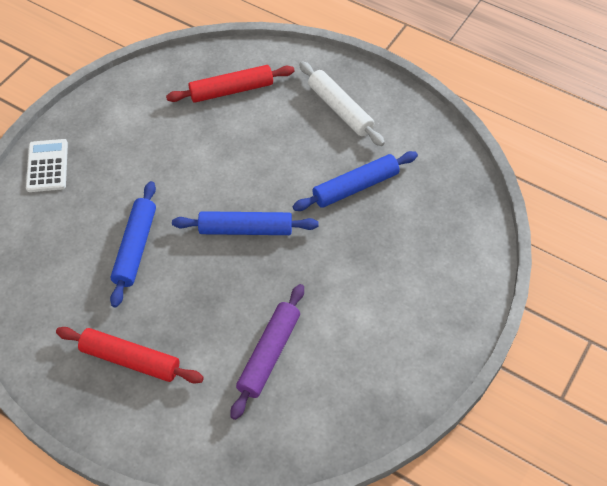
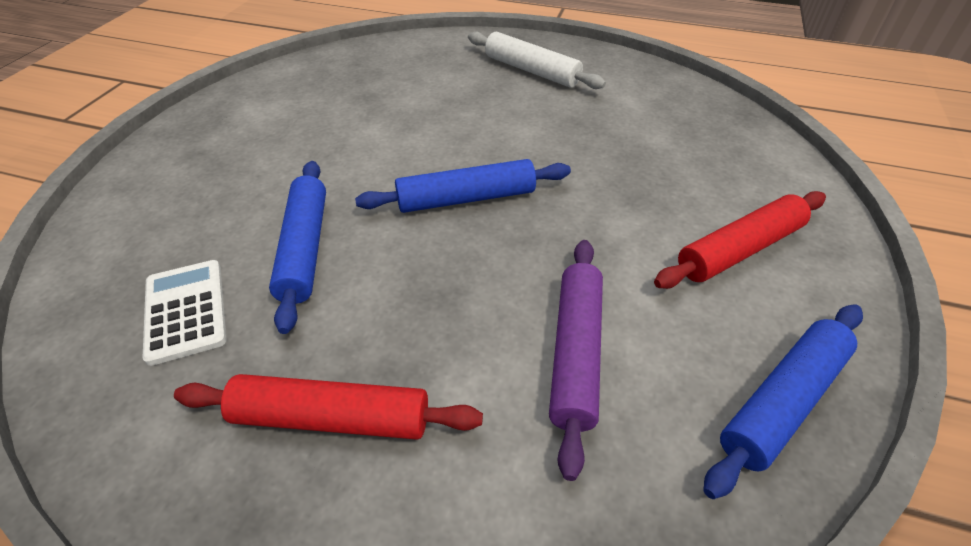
camera: 15 degrees left, 10 degrees down
white calculator [26,139,68,192] -> white calculator moved to [143,260,227,366]
red rolling pin [166,65,295,103] -> red rolling pin moved to [654,191,826,289]
blue rolling pin [292,151,418,211] -> blue rolling pin moved to [703,304,863,499]

